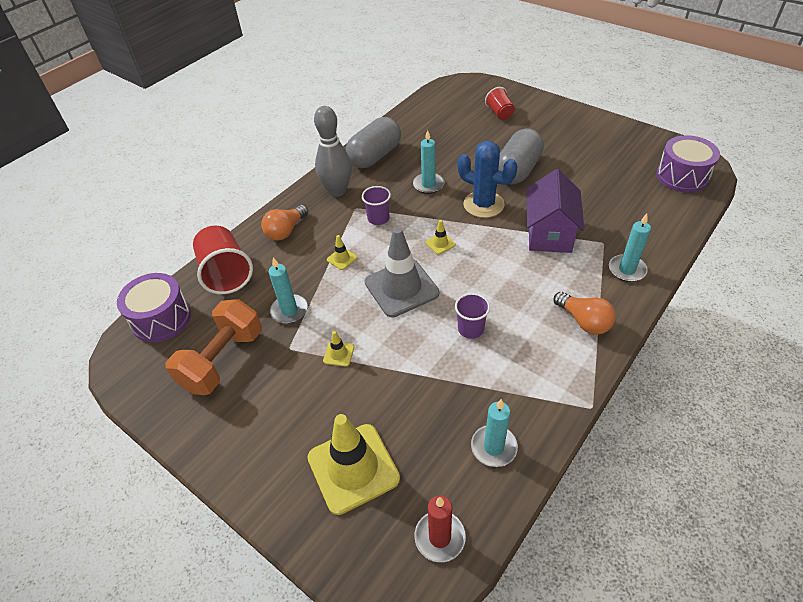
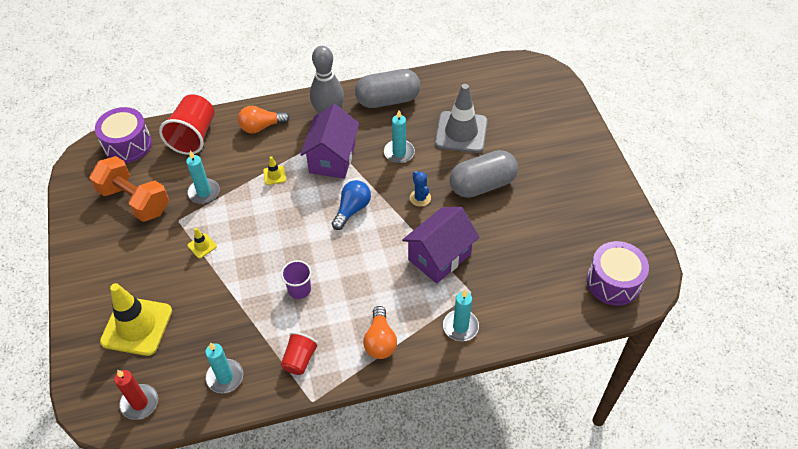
camera: 35 degrees right, 5 degrees up
orange dumbbell [165,299,262,395] -> orange dumbbell turned 60 degrees clockwise [90,156,169,222]
purple cup [362,186,391,225] -> purple house [300,104,359,179]
grey traffic cone [365,227,439,317] -> grey traffic cone moved to [435,84,488,153]
yellow traffic cone [426,220,456,255] -> blue light bulb [332,180,371,230]
blue cactus [458,141,518,218] -> blue cactus [410,171,431,206], size x0.54
red cup [485,87,515,120] -> red cup moved to [281,332,319,375]

